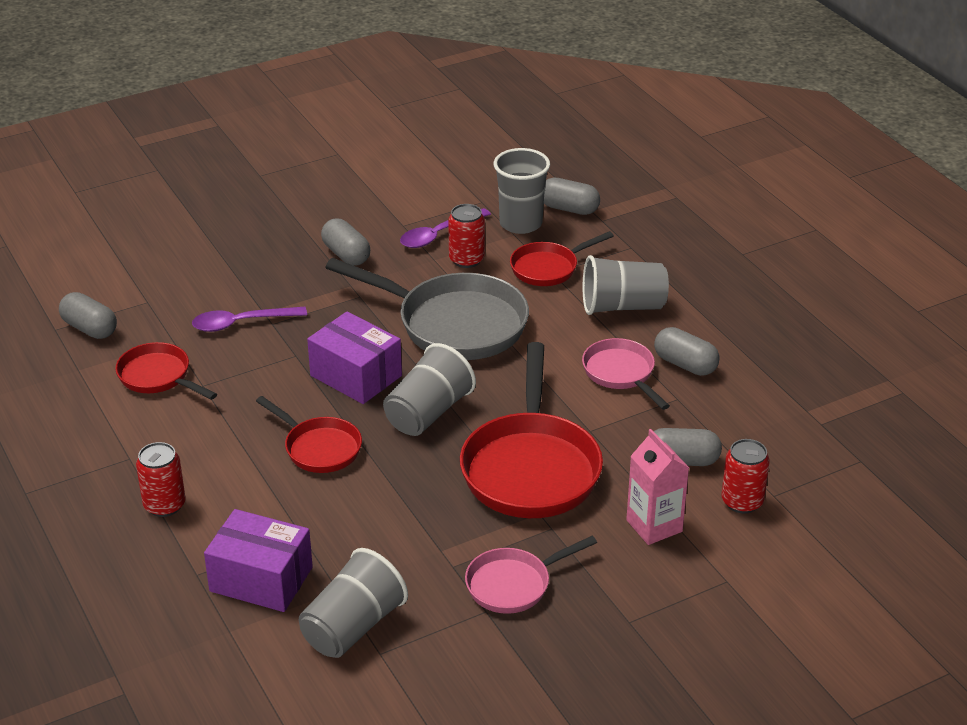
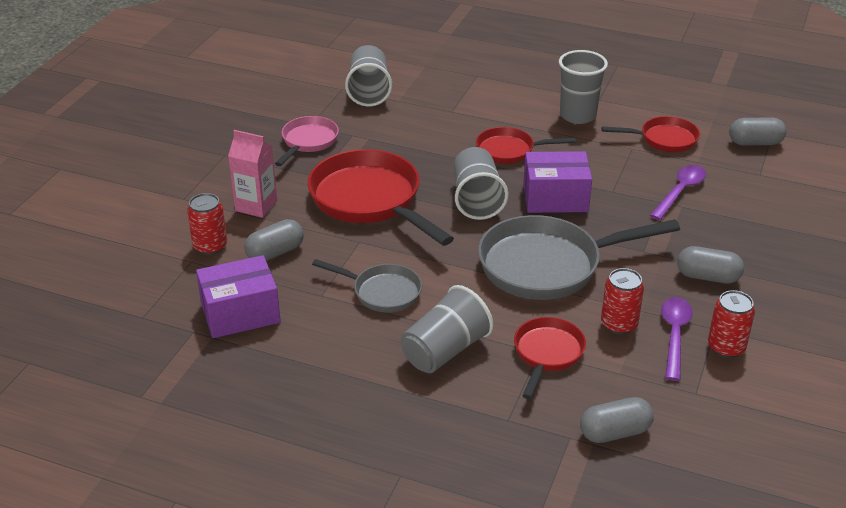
camera: 140 degrees right, 0 degrees up
red can [136,442,186,517] -> red can moved to [708,290,755,358]
purple box [204,509,313,612] -> purple box moved to [196,255,281,338]
grey cup [494,148,550,234] -> grey cup moved to [559,50,608,124]
pink pan [582,338,670,410] -> grey pan [312,259,422,313]
grey capsule [654,327,720,376] -> none

